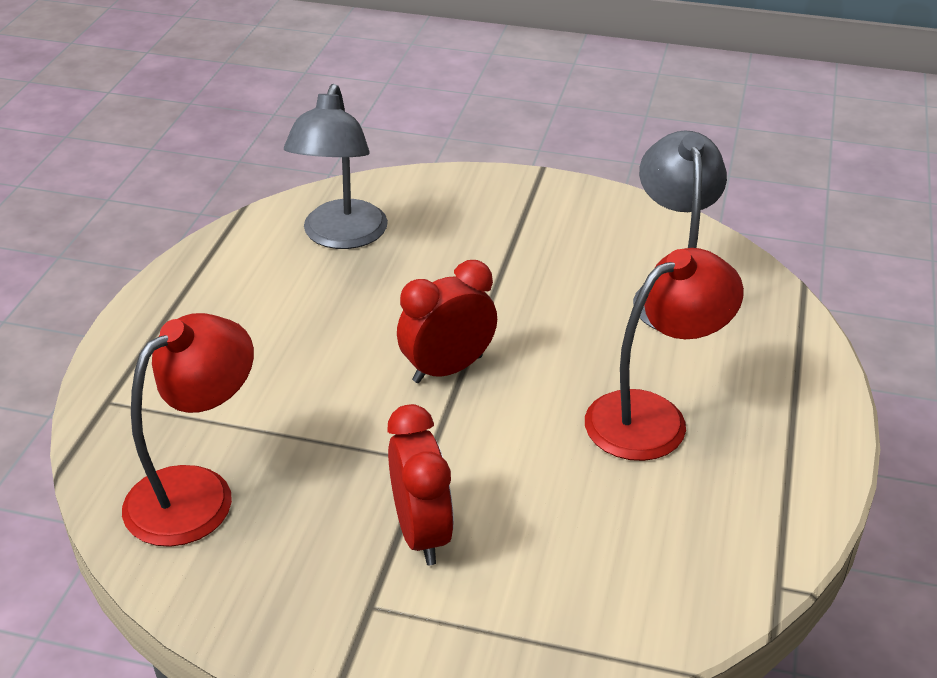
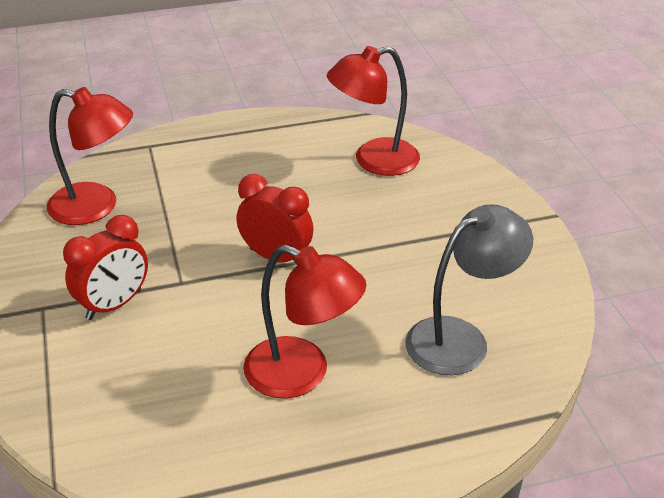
camera: 60 degrees right, 0 degrees up
grey lamp [284,84,388,249] -> red lamp [327,46,420,176]

